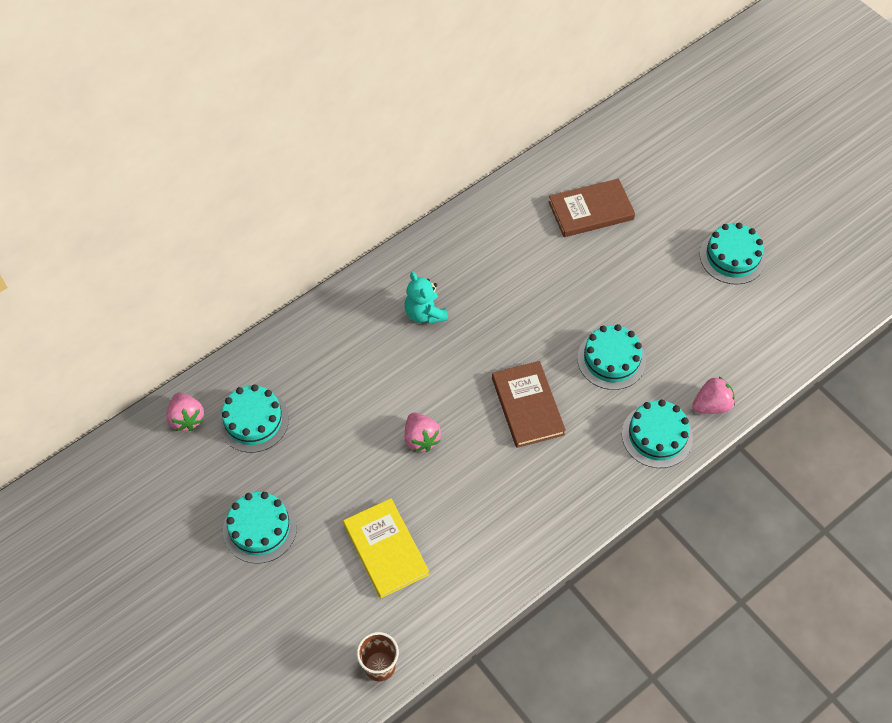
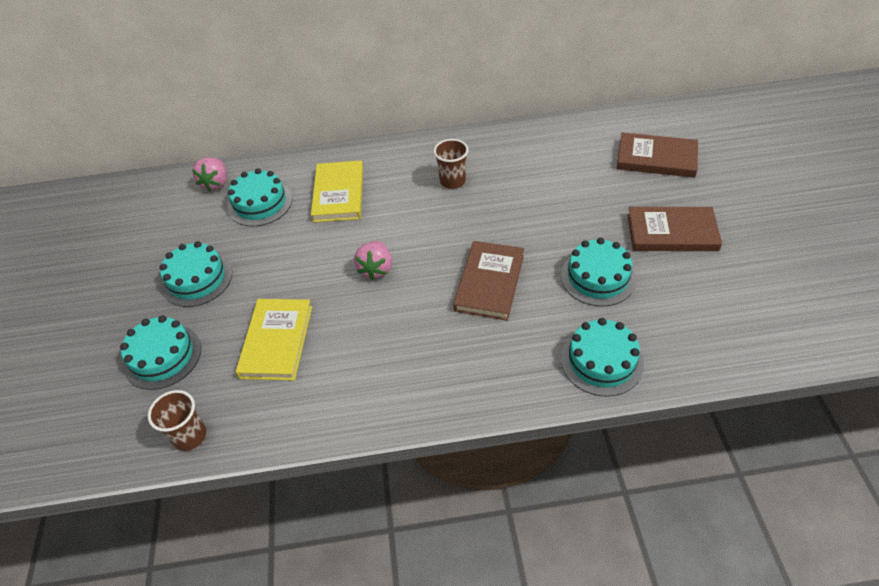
camera: 35 degrees right, 10 degrees down
turquoise teddy bear [405,272,448,324] -> brown cup [434,139,468,189]
pink strawberry [692,377,735,414] -> none
turquoise cake [700,223,766,285] -> turquoise cake moved to [120,315,201,390]
none -> yellow book [311,161,363,222]
none -> brown book [627,207,722,251]

